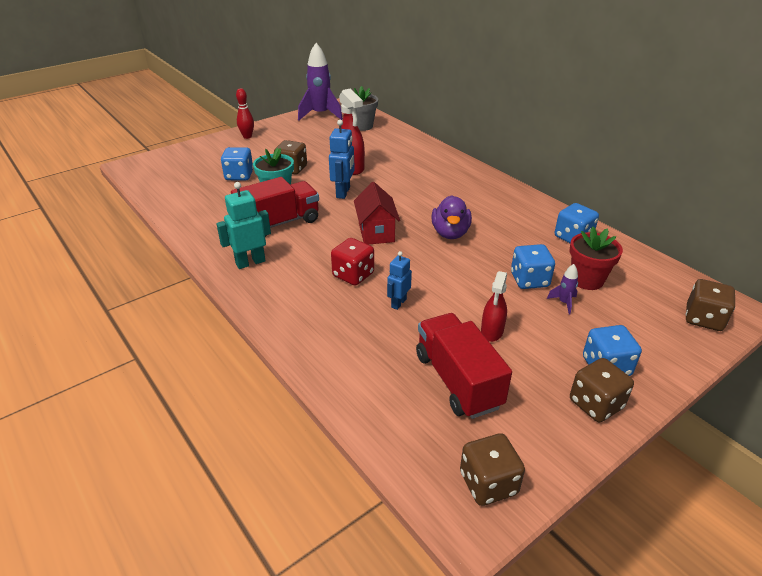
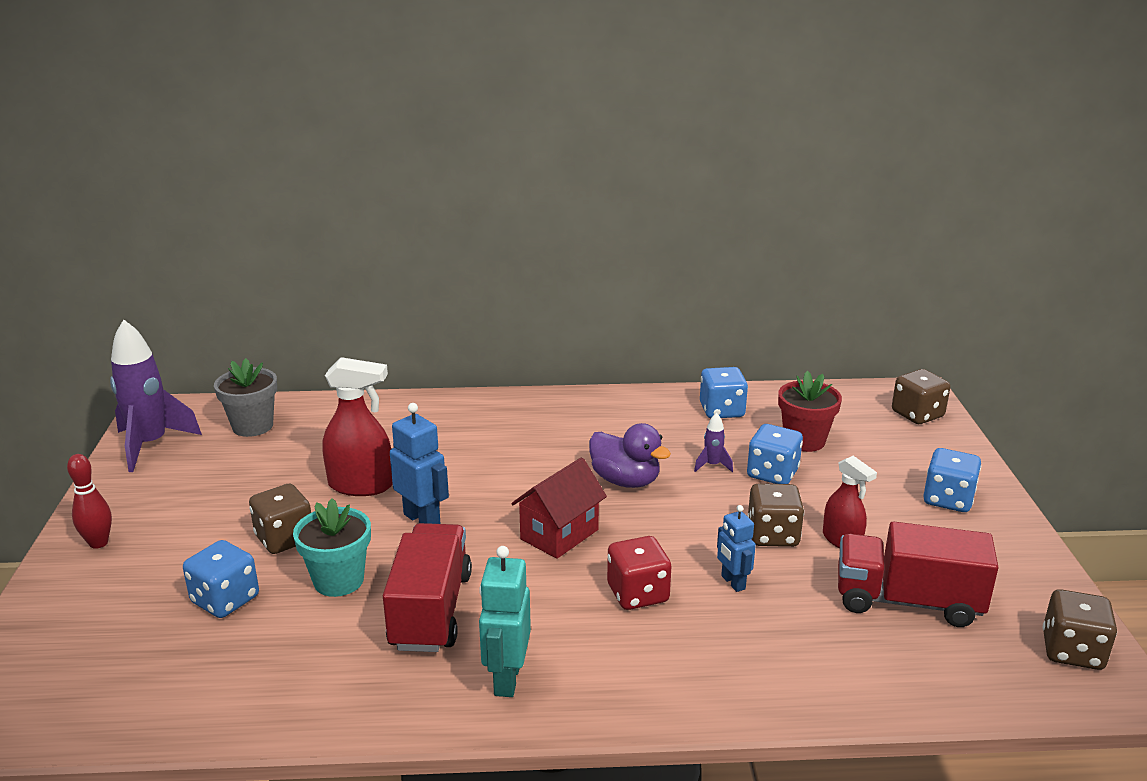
camera: 55 degrees left, 10 degrees down
red house [354,182,400,245] -> red house turned 75 degrees counterclockwise [511,457,607,559]
purple rocket [547,264,578,315] -> purple rocket moved to [694,412,733,472]
brown dice [570,358,634,422] -> brown dice moved to [747,483,804,547]

